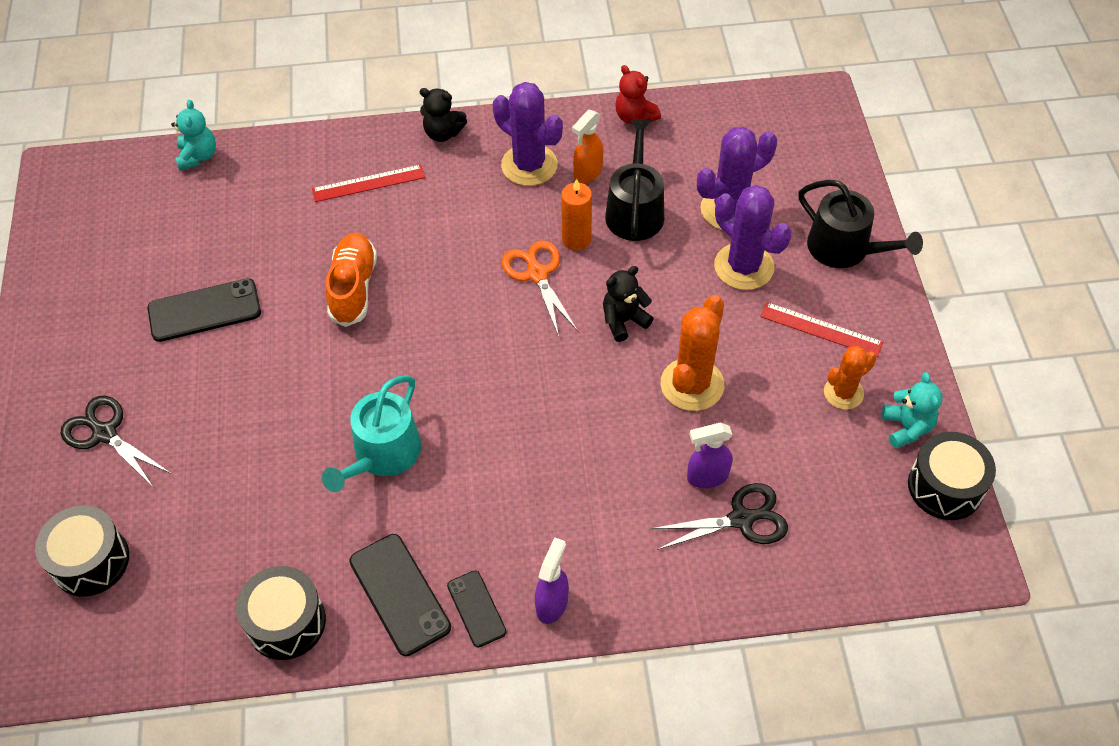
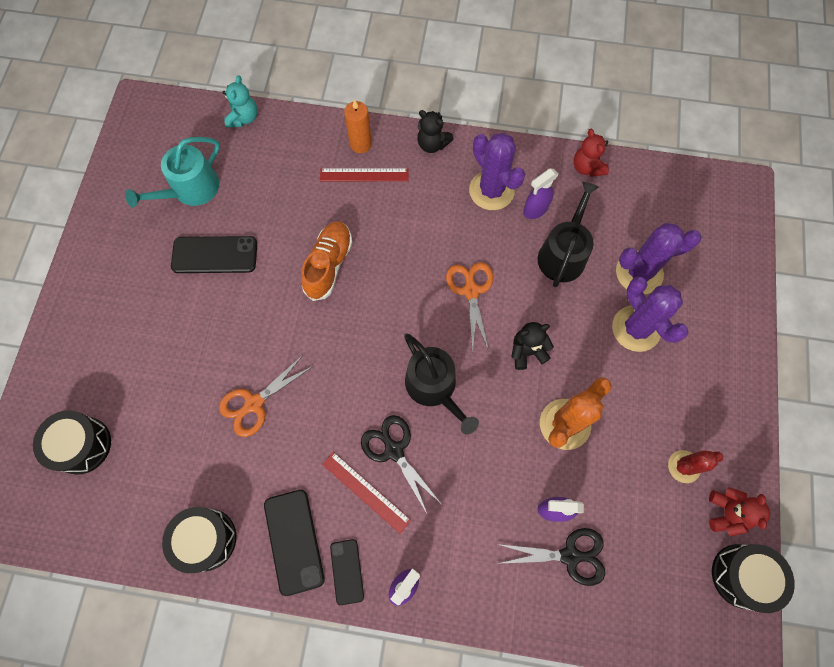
camera: 15 degrees right, 15 degrees up
black scissors [61,396,171,488] -> black scissors moved to [361,415,440,513]
turquoise watering can [322,375,421,492] -> turquoise watering can moved to [125,137,220,207]
orange candle [561,179,592,251] -> orange candle moved to [344,99,372,153]
orange spray bottle [572,110,603,184] -> purple spray bottle [523,169,559,219]
red ruler [760,302,883,357] -> red ruler moved to [322,452,411,534]
black watering can [798,180,923,268] -> black watering can moved to [404,334,479,434]
orange cactus [824,346,877,410] -> red cactus [668,450,724,483]
turquoise teddy bear [882,372,943,448] -> red teddy bear [709,487,770,536]
none -> orange scissors [219,354,313,437]

